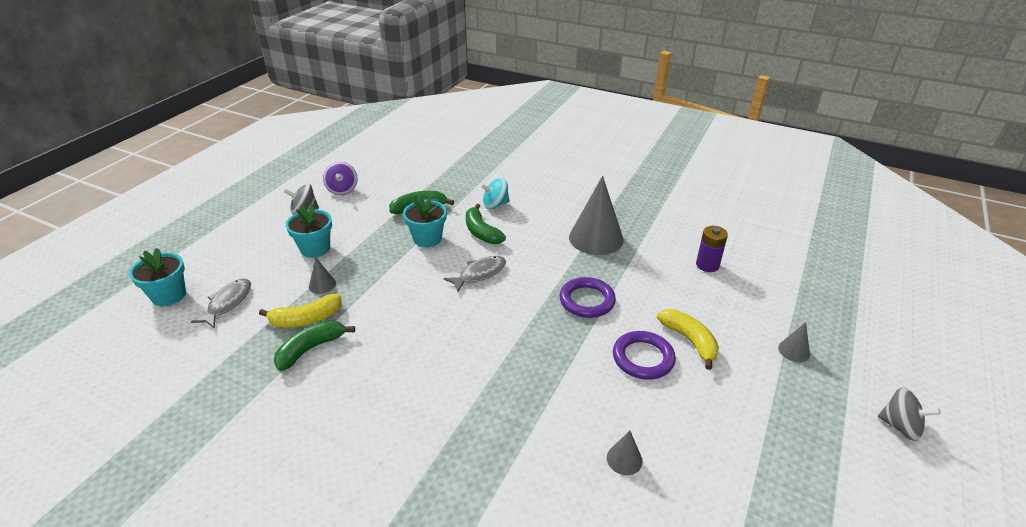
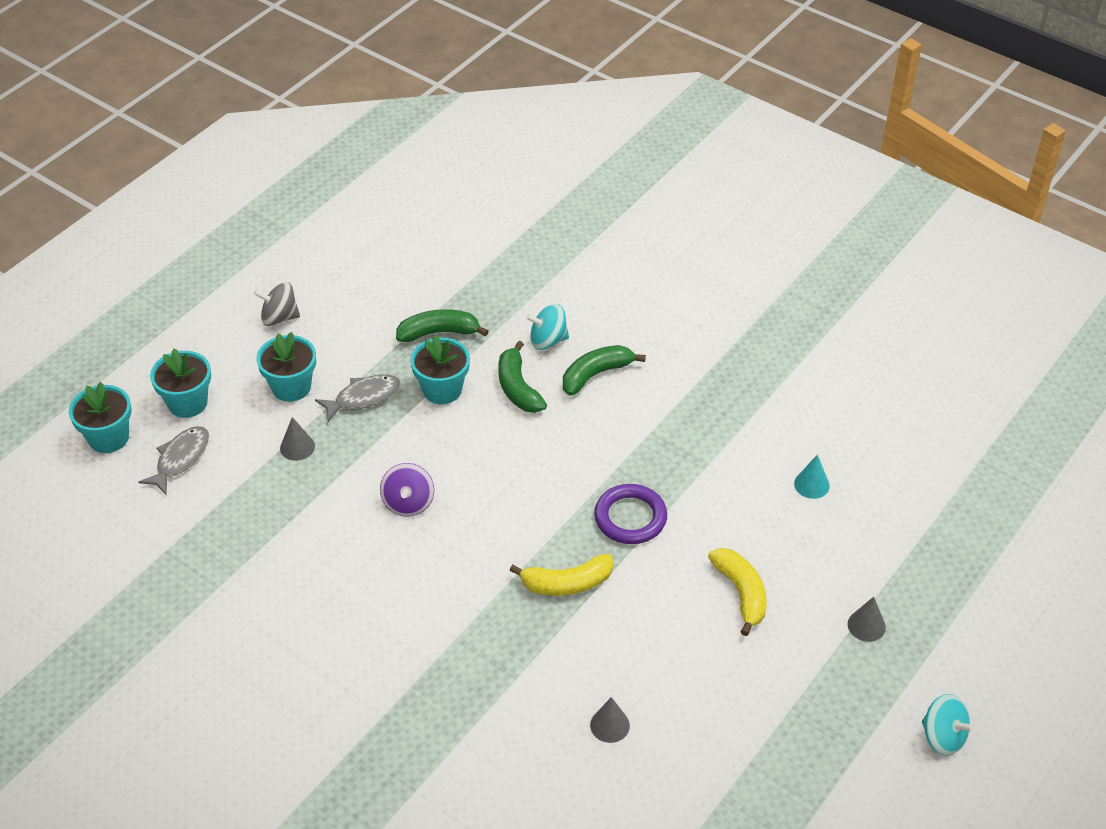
camera: 10 degrees right, 10 degrees up
yellow banana [259,294,342,328] -> yellow banana moved to [510,554,613,596]
green banana [274,320,355,371] -> green banana moved to [563,345,646,396]
purple spinning top [323,162,358,195] -> purple spinning top moved to [380,463,434,517]
grey fish [443,256,506,292] -> grey fish moved to [315,374,401,422]
grey cone [569,176,624,255] -> none
purple ring [613,331,676,380] -> none
purple battery [696,226,728,272] -> turquoise cone [794,455,830,499]
grey spinning top [878,387,941,441] -> turquoise spinning top [922,694,974,756]
none -> turquoise flower pot [150,348,211,418]

